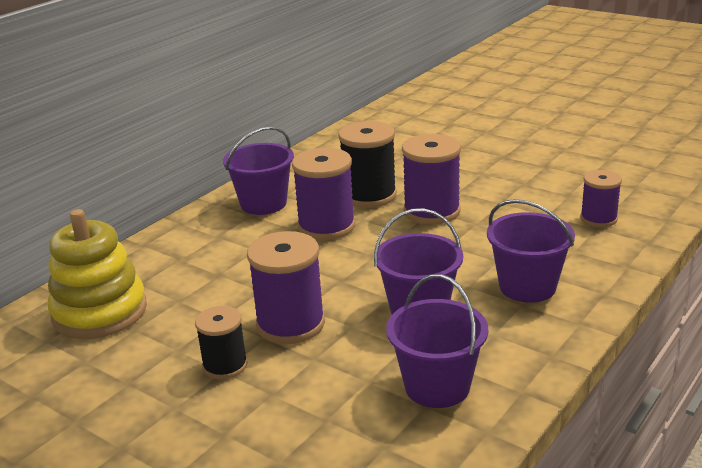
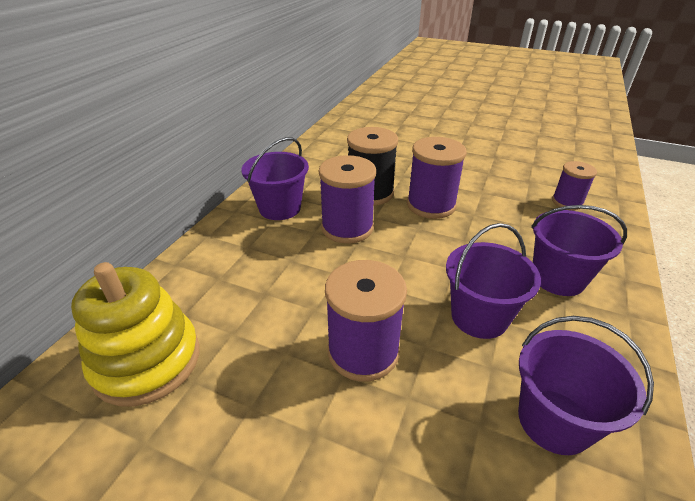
camera: 15 degrees left, 10 degrees up
black spool [195,306,248,379] -> none

